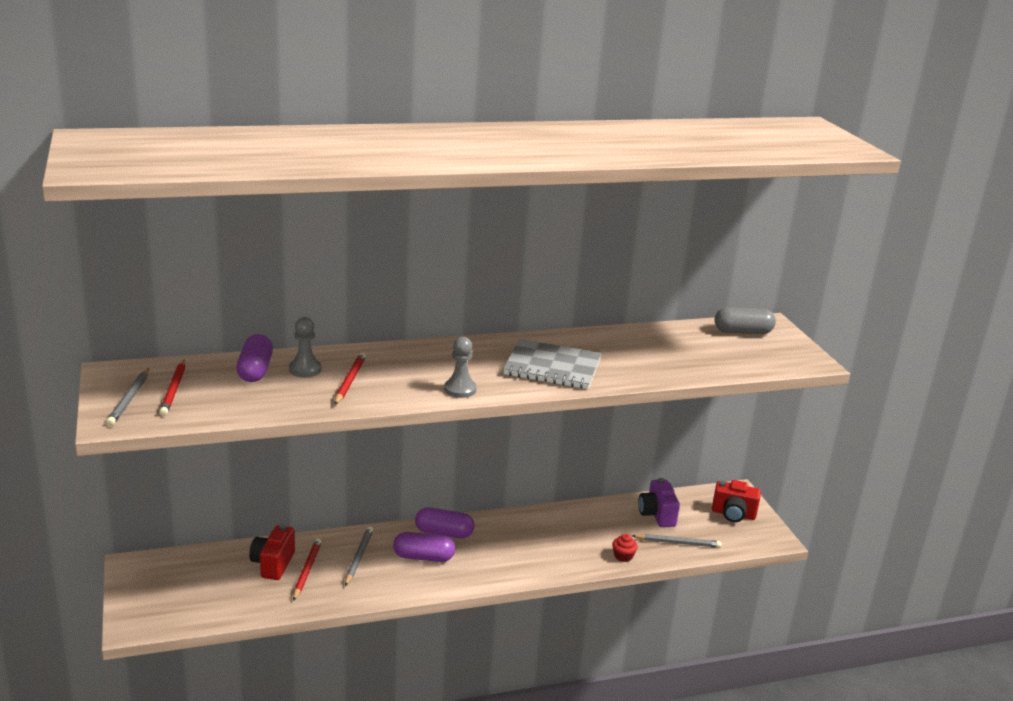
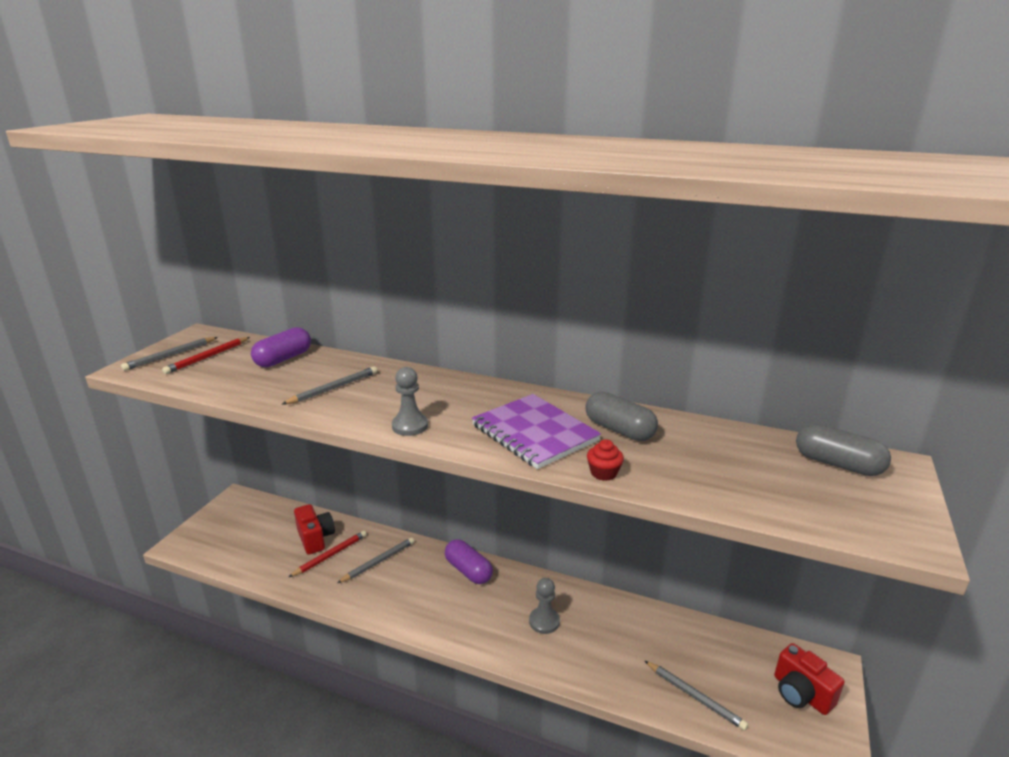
camera: 40 degrees right, 0 degrees up
red camera [249,524,295,580] -> red camera turned 105 degrees clockwise [294,504,335,555]
grey pawn [289,317,321,377] -> grey pawn moved to [529,578,560,634]
red pencil [334,352,366,405] -> grey pencil [281,366,377,405]
purple capsule [393,532,455,562] -> none
grey notebook [503,339,602,389] -> purple notebook [472,394,601,469]
red cupcake [612,534,638,562] -> red cupcake moved to [587,439,624,481]
purple camera [638,478,680,527] -> none
none -> grey capsule [585,392,658,441]

